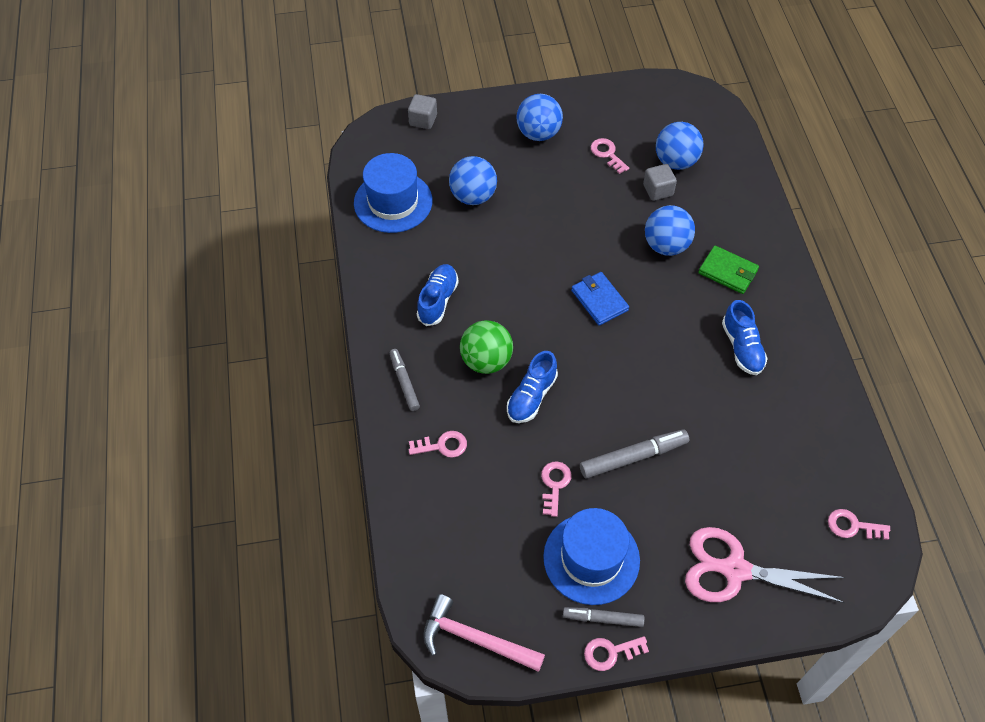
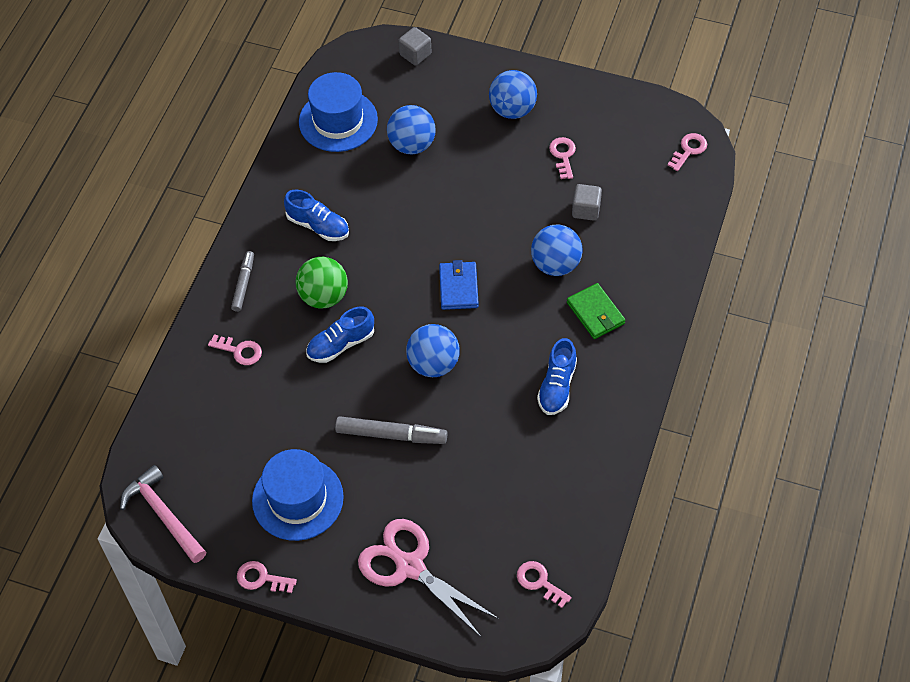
camera: 30 degrees right, 0 degrees up
blue shoe [417,264,459,326] -> blue shoe turned 75 degrees clockwise [284,190,349,241]
pink key [541,461,572,517] -> pink key moved to [667,133,707,171]
grey marker [563,607,645,627] -> none
blue ball [656,122,703,170] -> blue ball moved to [406,324,460,377]

